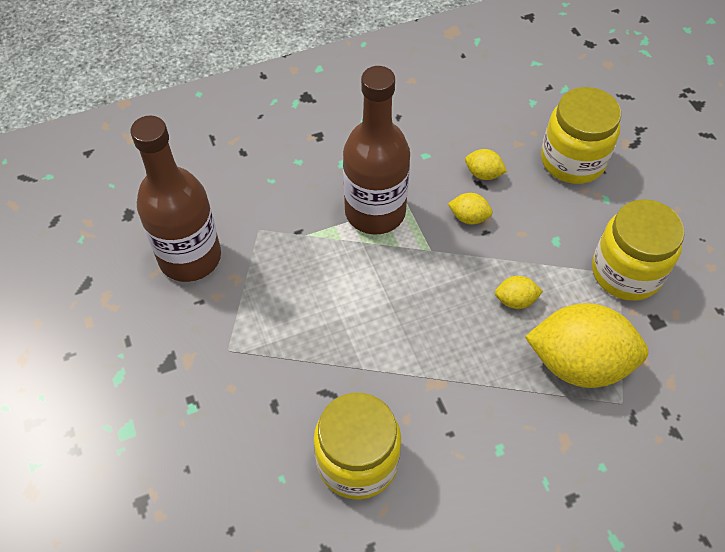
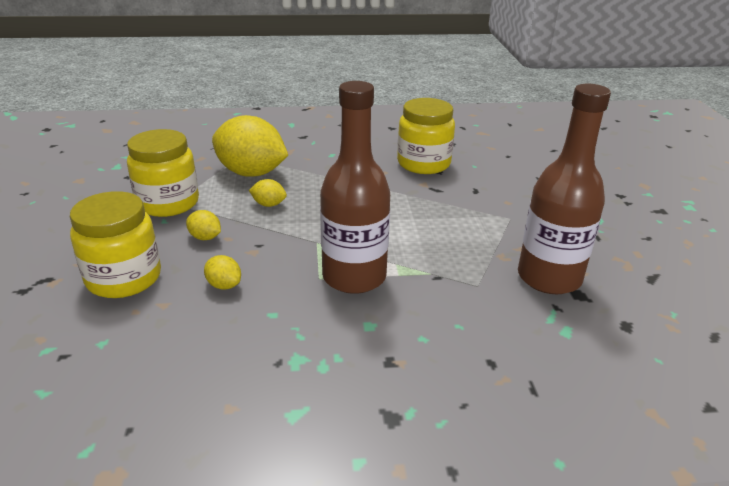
camera: 165 degrees left, 25 degrees down
yellow lemon [448,193,493,224] -> yellow lemon moved to [186,210,221,240]

